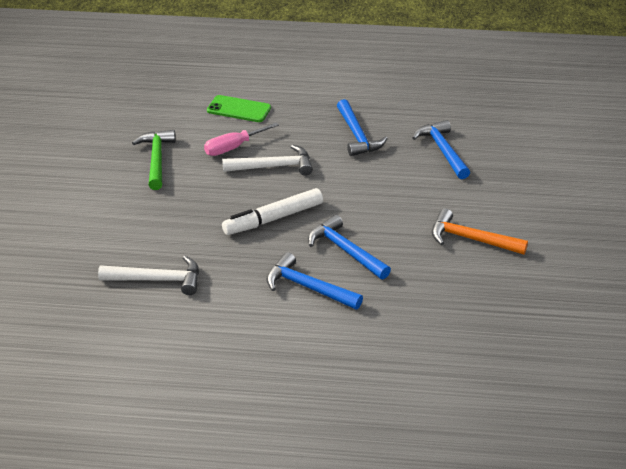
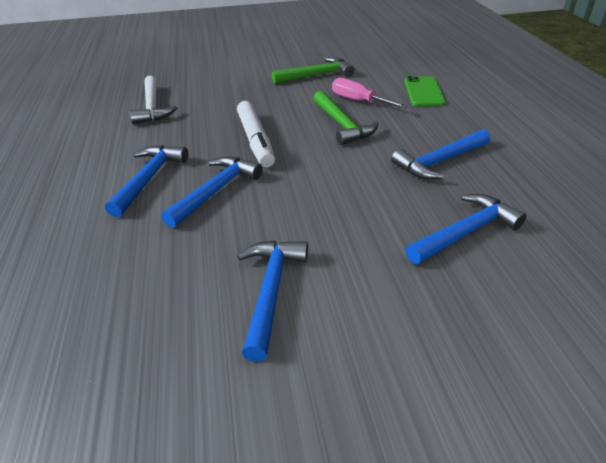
camera: 75 degrees right, 0 degrees up
white hammer [222,145,313,176] -> green hammer [313,91,379,145]
white marker [222,188,323,235] -> white marker turned 150 degrees counterclockwise [237,101,275,167]
orange hammer [432,208,528,255] -> blue hammer [237,240,308,362]

